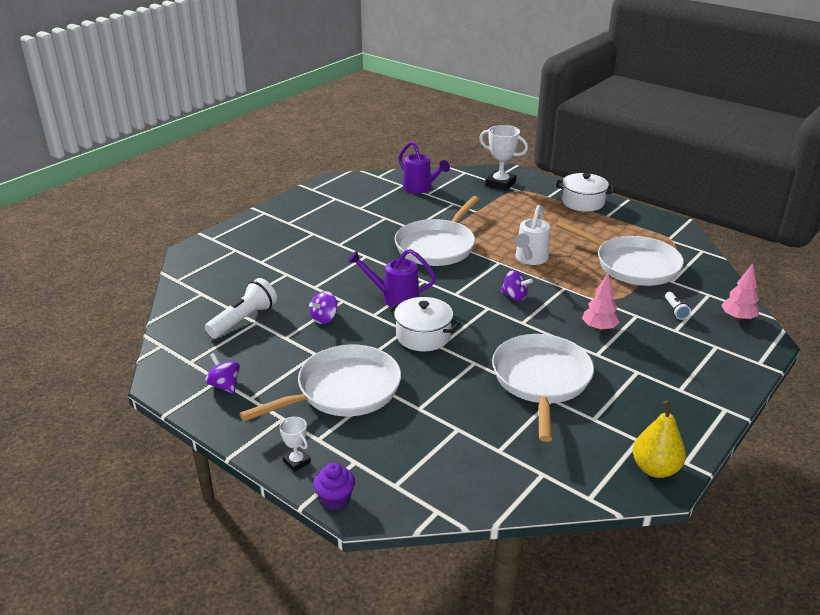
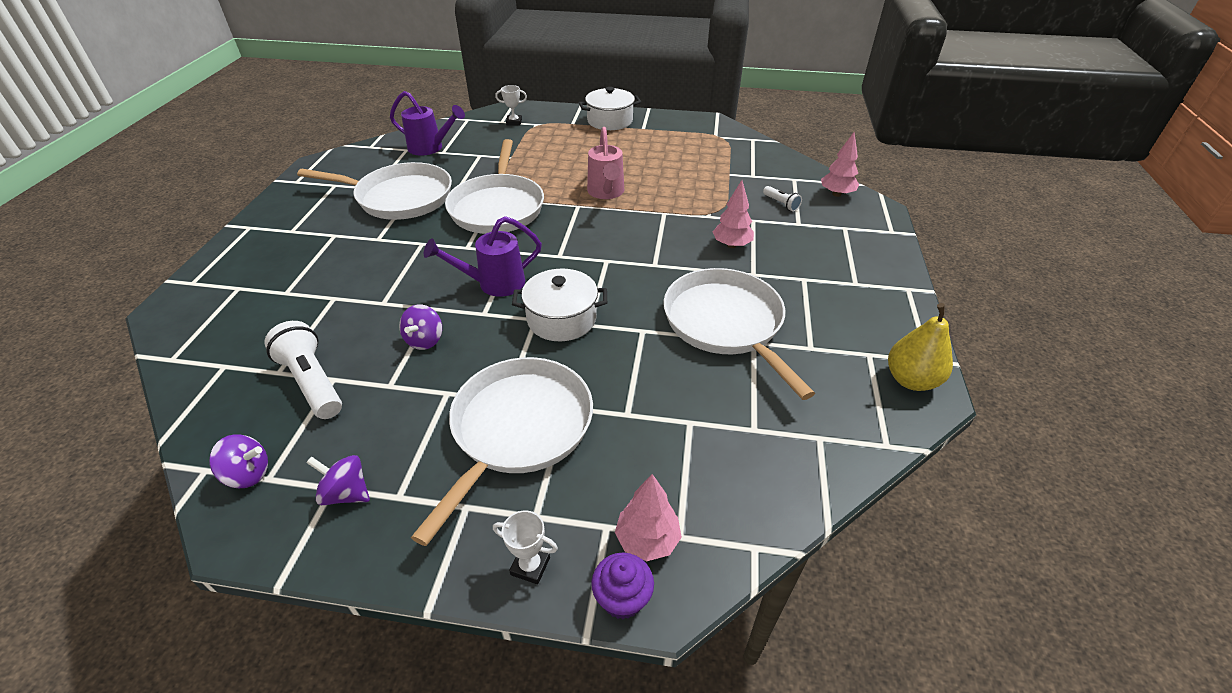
camera: 30 degrees left, 10 degrees up
white flashlight [205,278,277,338] -> white flashlight turned 45 degrees counterclockwise [265,321,342,419]
white trophy [479,125,528,191] -> white trophy [495,85,527,126], size x0.53
purple spinning top [500,270,533,301] -> purple spinning top moved to [209,434,268,488]
white watering can [515,205,550,265] -> pink watering can [587,127,624,199]
white pan [556,221,684,286] -> white pan moved to [297,162,452,220]
none -> pink tree [615,474,682,561]

